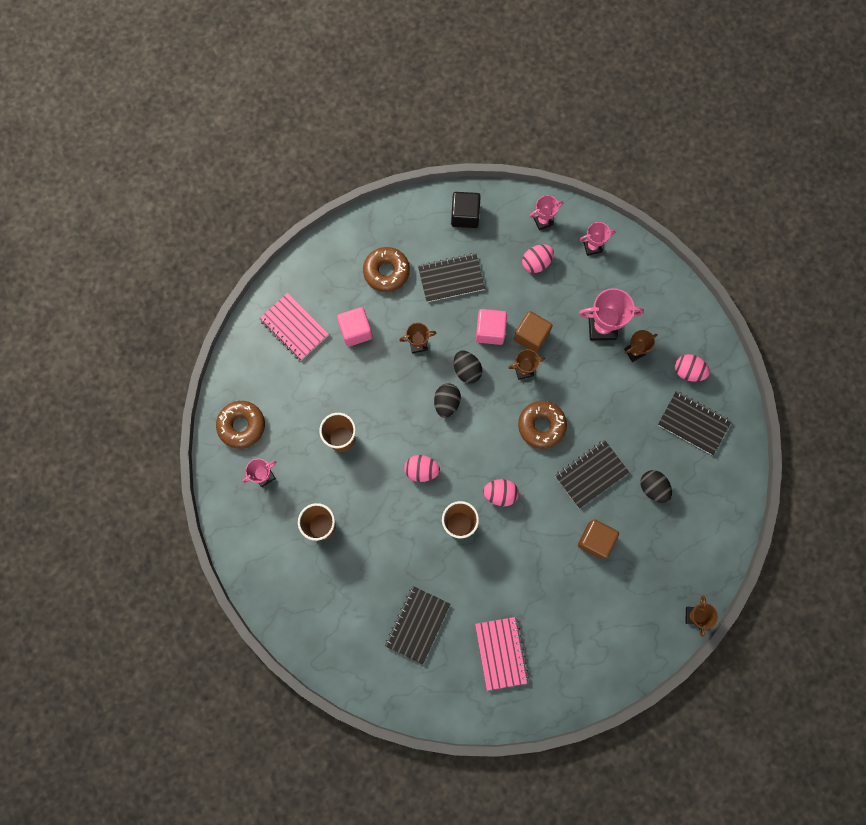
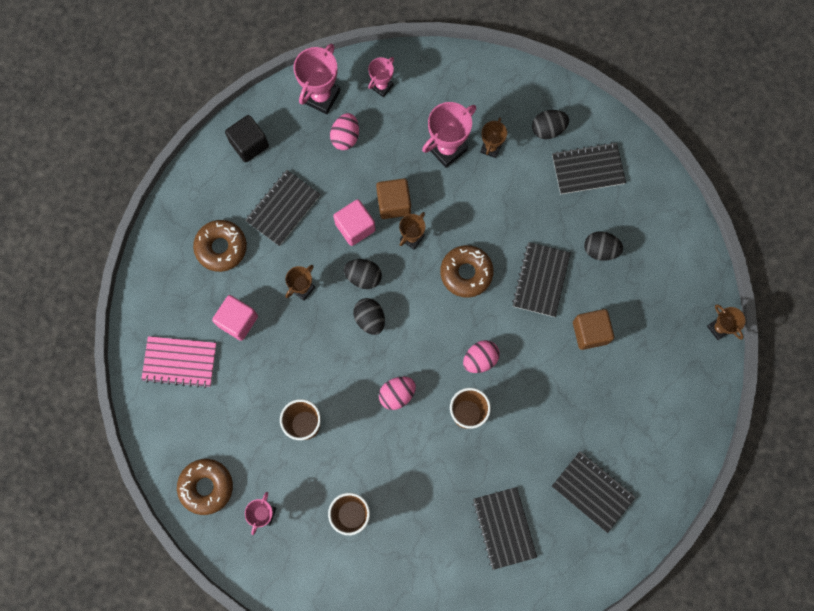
camera: 40 degrees left, 0 degrees up
pink notebook [475,617,529,691] -> black notebook [552,451,636,533]
pink trophy [530,195,563,231] -> pink trophy [293,44,340,114], size x1.69
pink egg [675,354,710,382] -> black egg [532,110,569,139]

